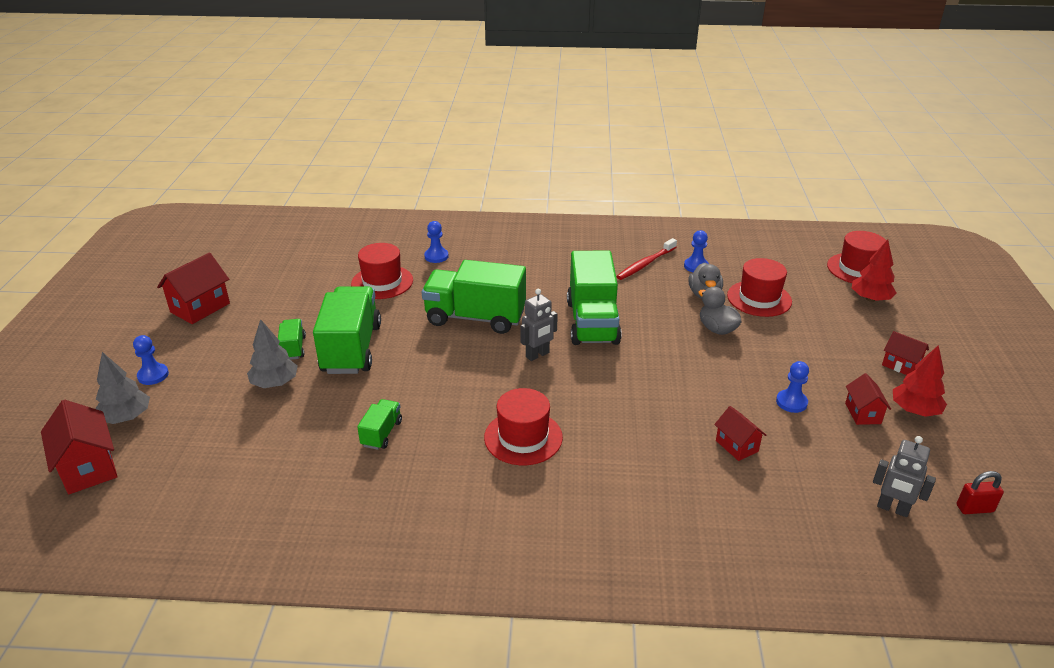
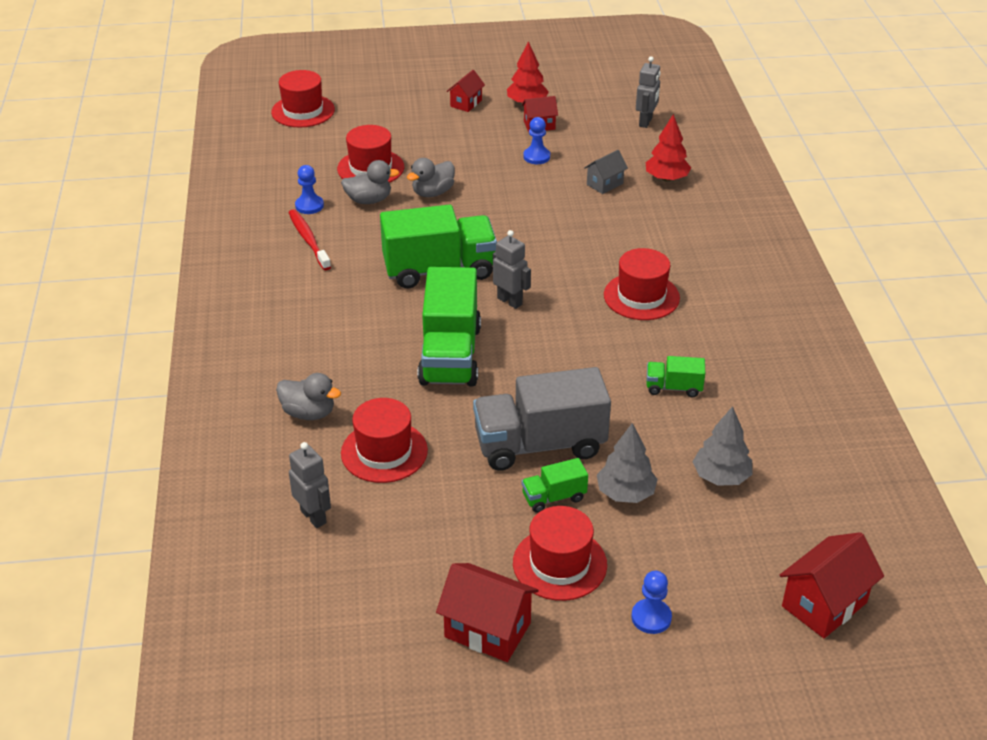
camera: 100 degrees left, 5 degrees up
grey tree [95,352,150,424] -> grey tree moved to [693,406,752,486]
green truck [313,286,381,374] -> grey truck [473,367,611,471]
blue pawn [424,221,449,263] -> grey duck [276,373,341,420]
red toothbrush [616,238,677,280] -> red toothbrush turned 150 degrees counterclockwise [288,209,331,270]
red house [714,406,766,461] -> grey house [584,150,628,194]
red tree [852,239,897,302] -> red tree moved to [646,114,691,181]
red padlock [957,471,1004,514] -> none
none -> grey robot [289,442,331,528]
none -> red hat [513,506,607,601]

